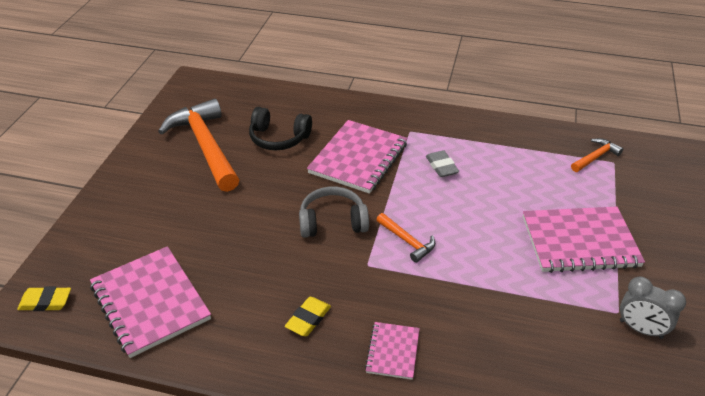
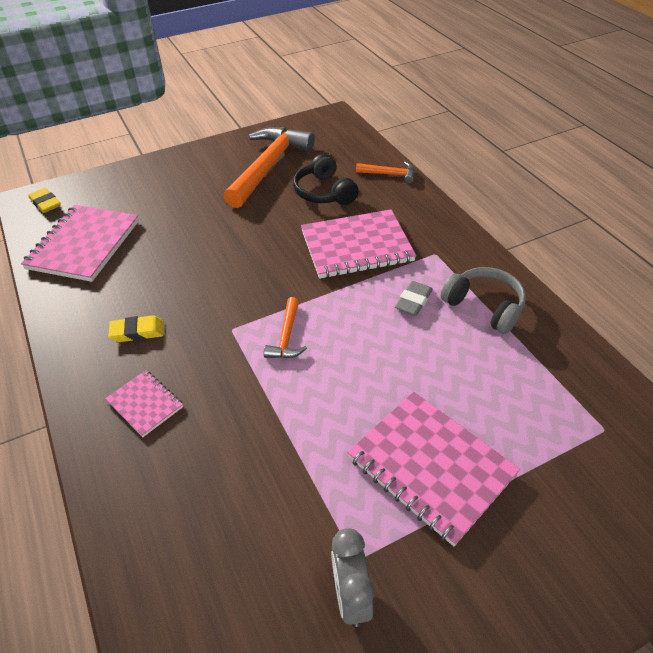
camera: 50 degrees right, 5 degrees up
grey headphones [299,187,369,238] -> grey headphones moved to [441,267,526,334]
pink notebook [365,322,420,380] -> pink notebook turned 75 degrees clockwise [105,370,183,437]
orange hammer [571,138,623,172] -> orange hammer moved to [356,161,415,184]

